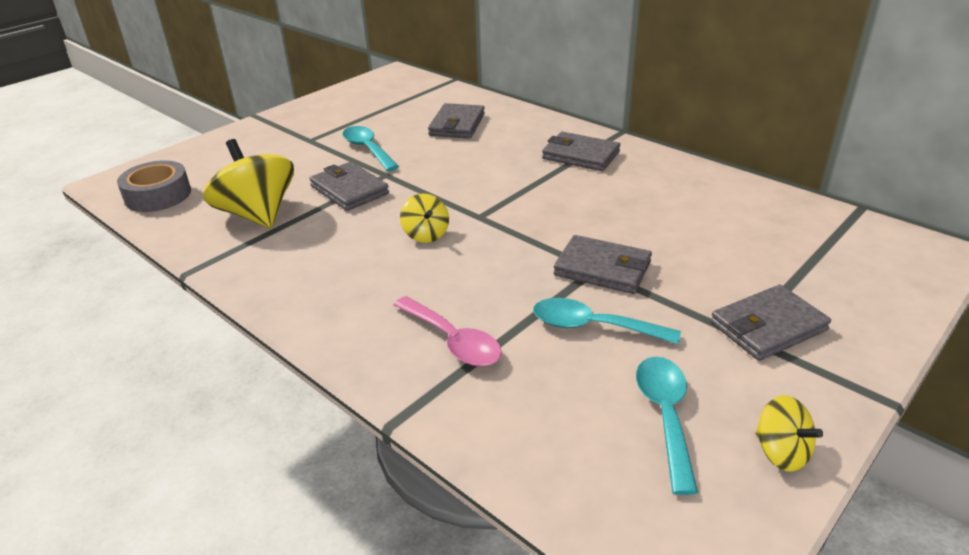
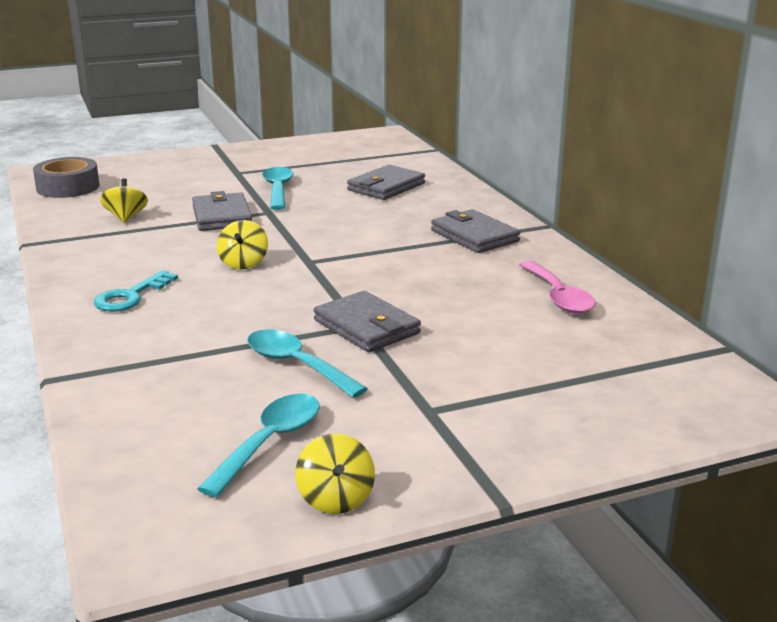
camera: 25 degrees right, 10 degrees down
yellow spinning top [203,139,294,228] -> yellow spinning top [100,178,148,223], size x0.51
pink spoon [394,296,502,367] -> pink spoon moved to [519,260,596,314]
grey wallet [711,285,831,361] -> none
none -> turquoise key [94,270,178,312]

